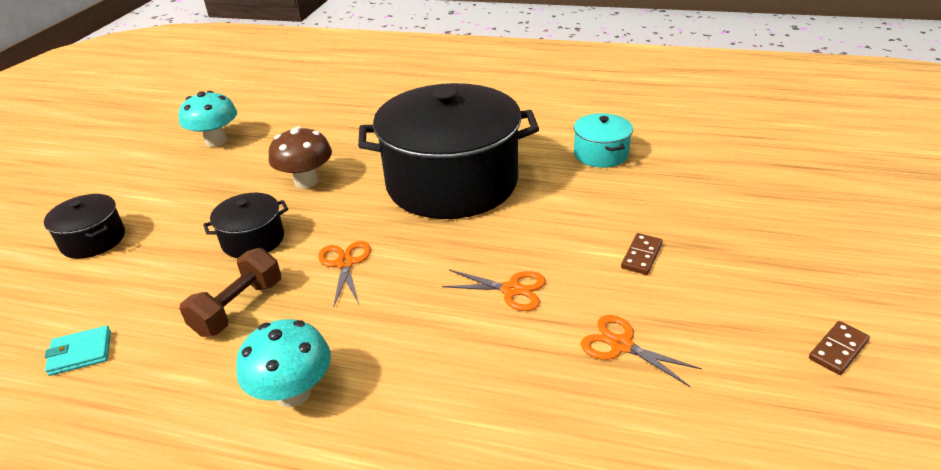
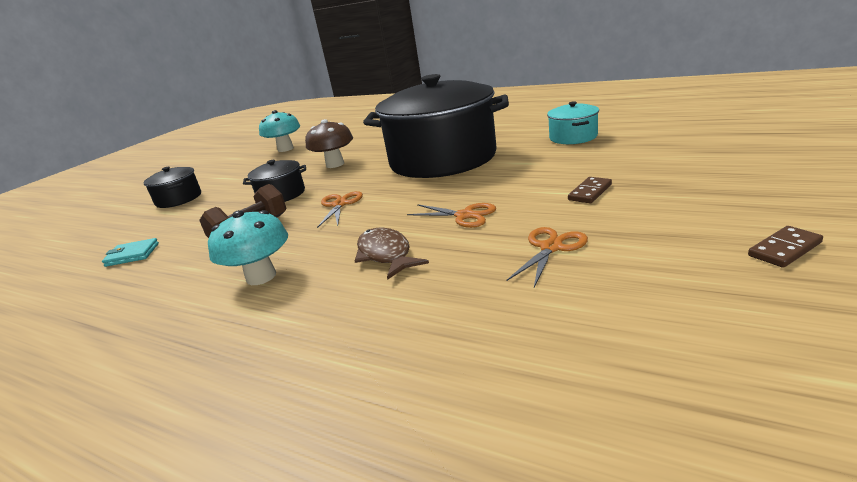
camera: 15 degrees right, 10 degrees down
orange scissors [581,315,702,387] -> orange scissors turned 75 degrees clockwise [507,227,588,287]
none -> brown fish [355,227,429,280]

